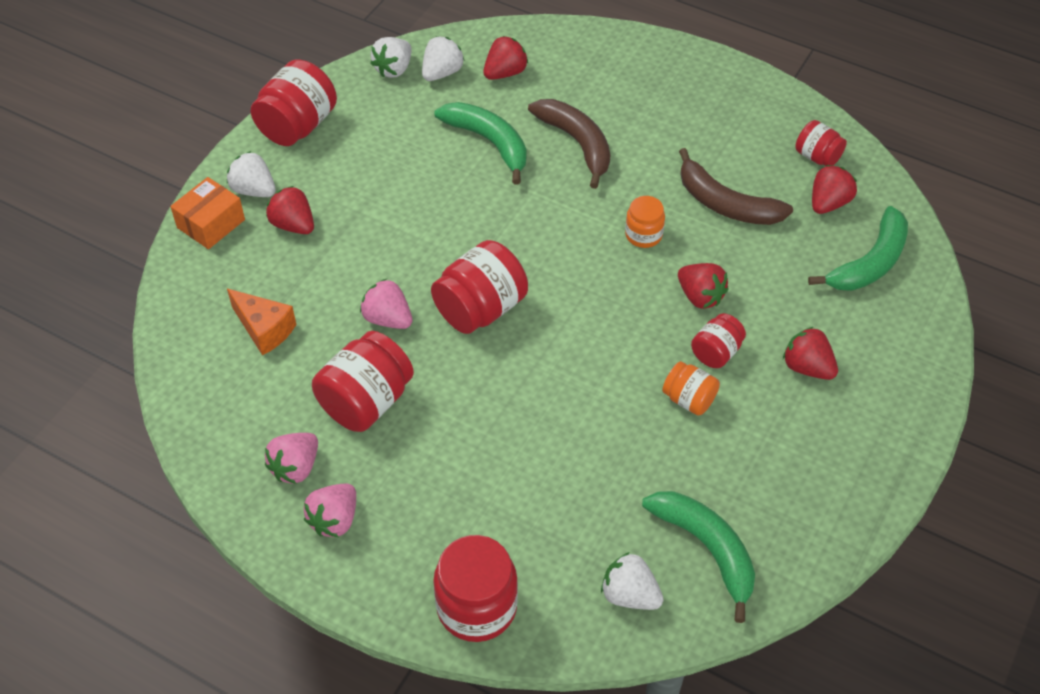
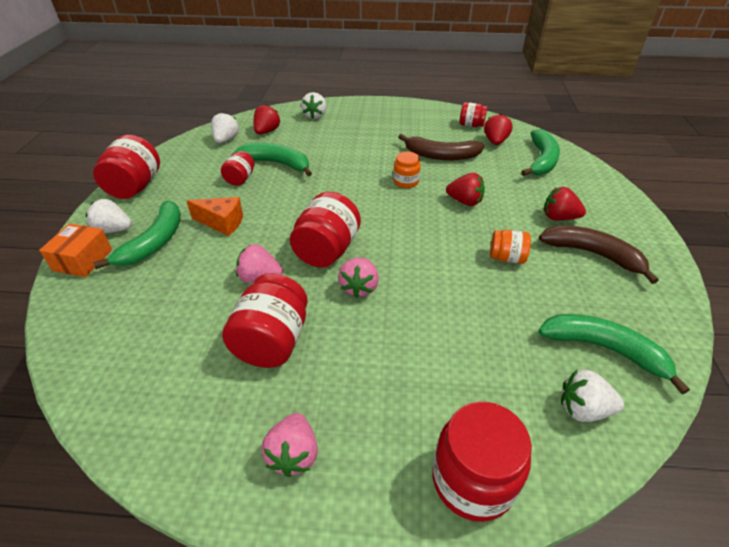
camera: 25 degrees left, 10 degrees down
orange cheese [227,289,297,355] -> orange cheese moved to [187,197,243,236]
pink strawberry [265,433,318,484] -> pink strawberry moved to [338,258,379,298]
red strawberry [266,186,314,234] -> green banana [93,200,181,269]
white strawberry [370,37,412,78] -> white strawberry moved to [301,92,327,119]
brown banana [528,99,610,189] -> brown banana moved to [539,226,659,284]
red jar [691,313,746,368] -> red jar moved to [221,151,255,186]

